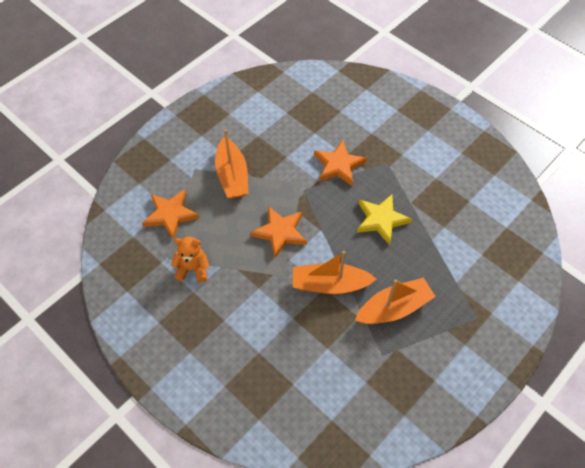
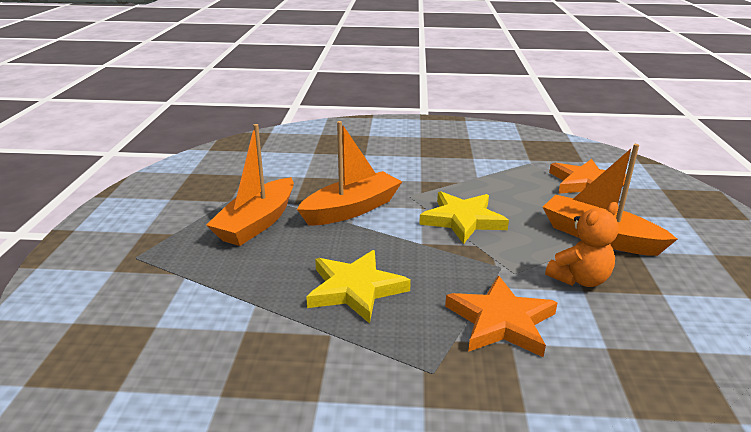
camera: 140 degrees right, 30 degrees down
orange teddy bear [171,237,210,282] -> orange teddy bear moved to [545,202,619,287]
orange star [250,206,307,258] -> yellow star [419,191,509,244]

